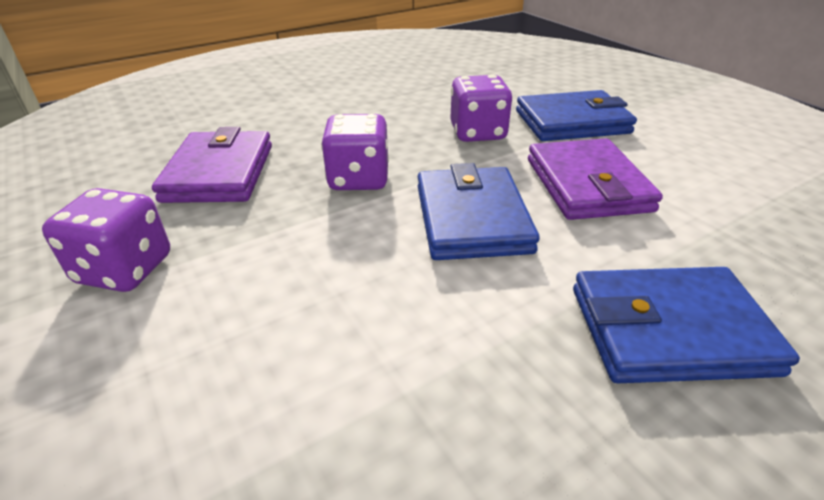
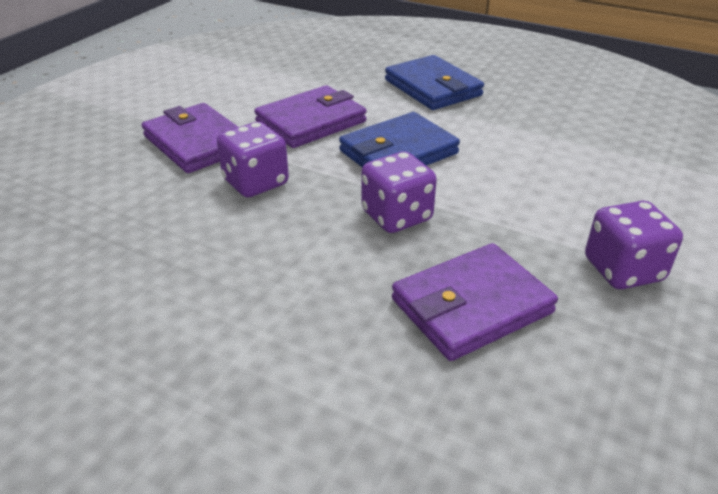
camera: 120 degrees left, 0 degrees up
blue wallet [516,90,637,141] -> purple wallet [142,103,238,173]

